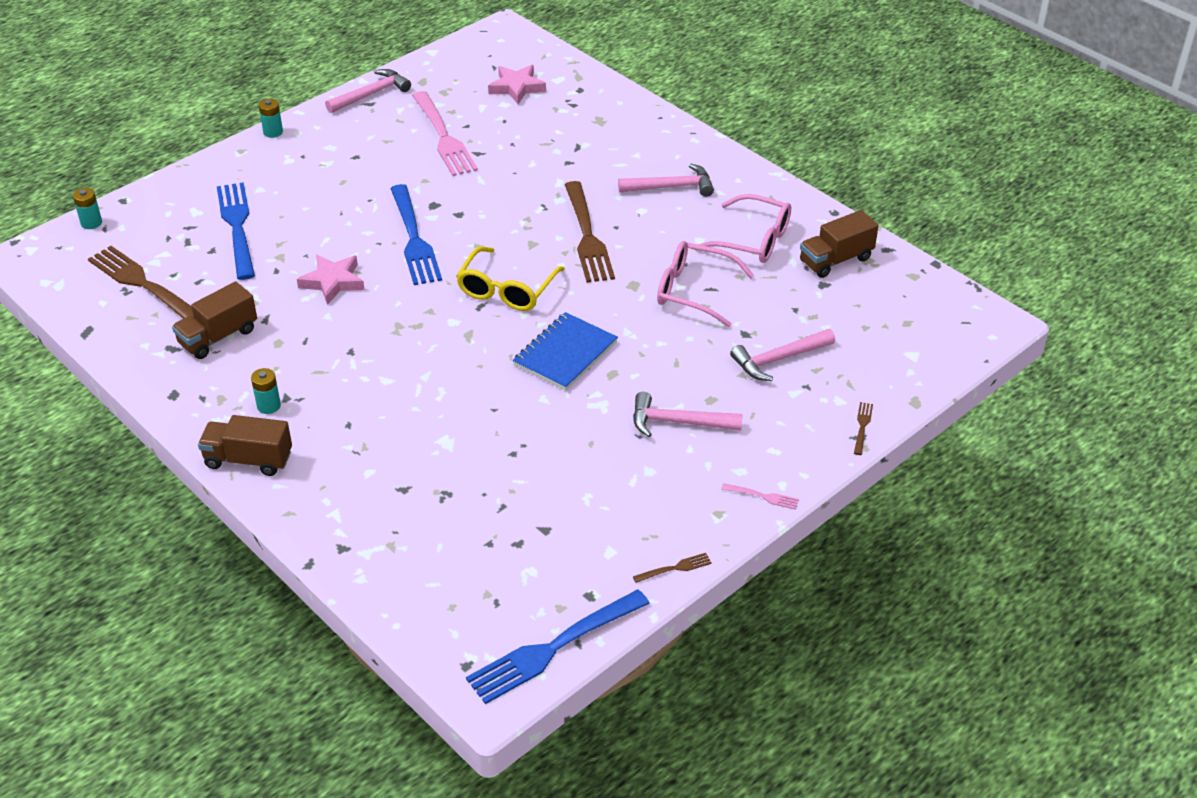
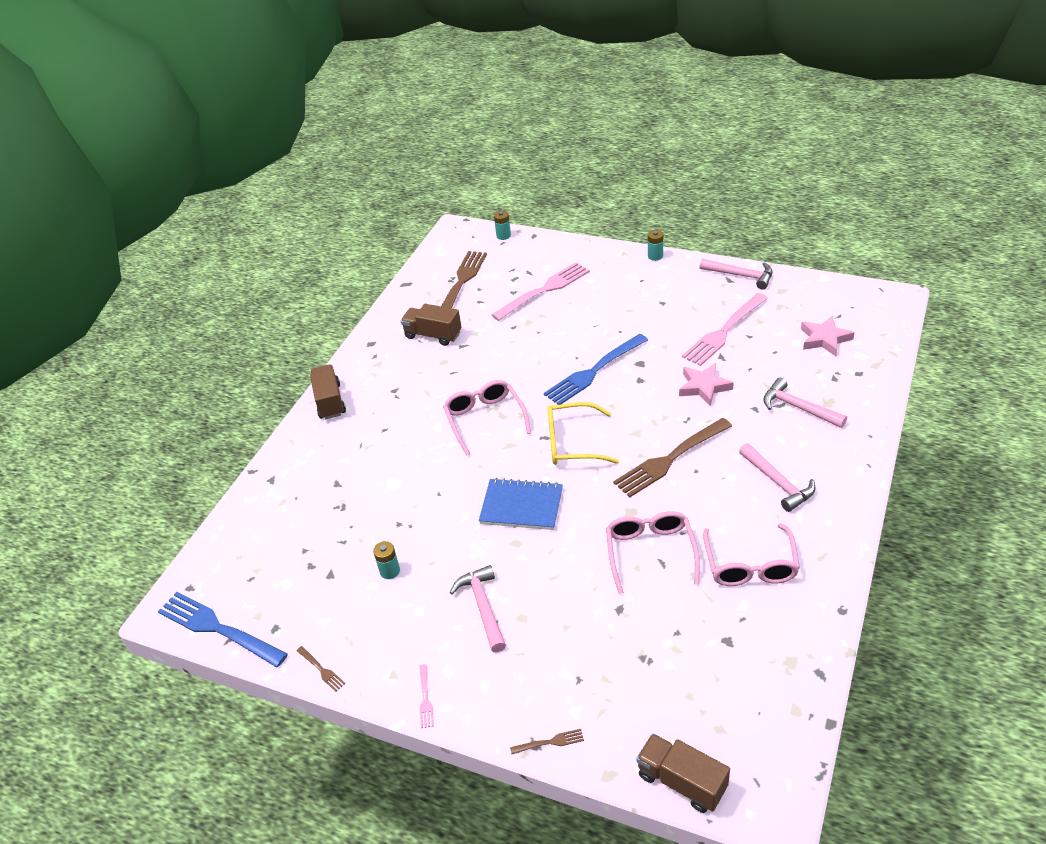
camera: 70 degrees right, 0 degrees up
blue fork [217,182,255,280] -> pink fork [492,262,590,321]
turquoise battery [251,368,281,414] -> turquoise battery moved to [373,541,400,579]
pink star [297,255,365,305] -> pink star moved to [679,363,734,406]
pink hammer [730,329,835,381] -> pink hammer moved to [763,378,847,428]
brown truck [800,210,879,278] -> brown truck moved to [636,733,730,813]
none -> pink glasses [443,380,531,456]

